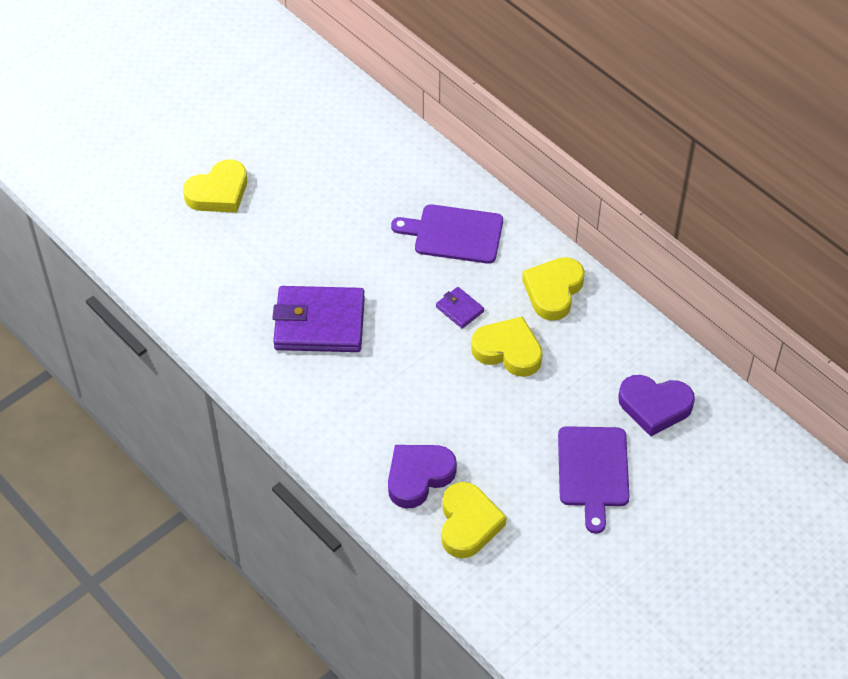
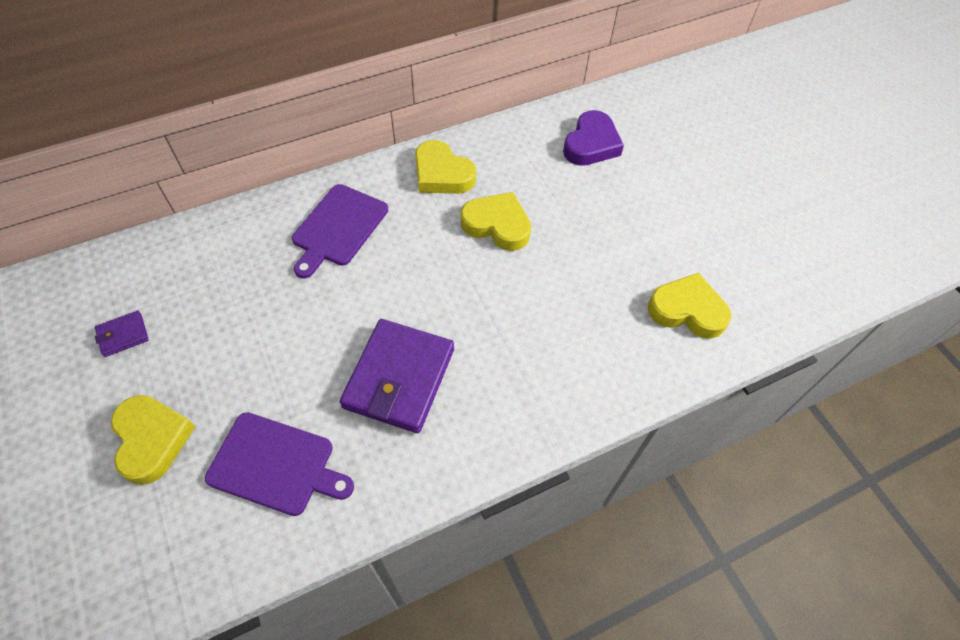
camera: 75 degrees left, 5 degrees up
purple heart [388,445,457,509] -> none
purple wallet [436,287,484,328] -> purple wallet moved to [95,311,149,357]
yellow heart [471,316,543,377] -> yellow heart turned 75 degrees clockwise [461,192,531,251]
purple cutting board [558,426,630,534] -> purple cutting board moved to [205,412,354,516]

